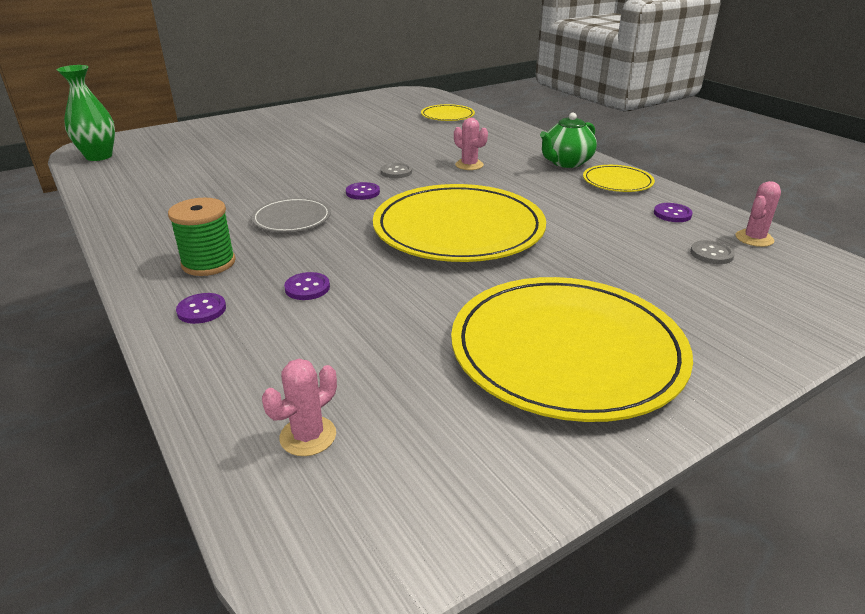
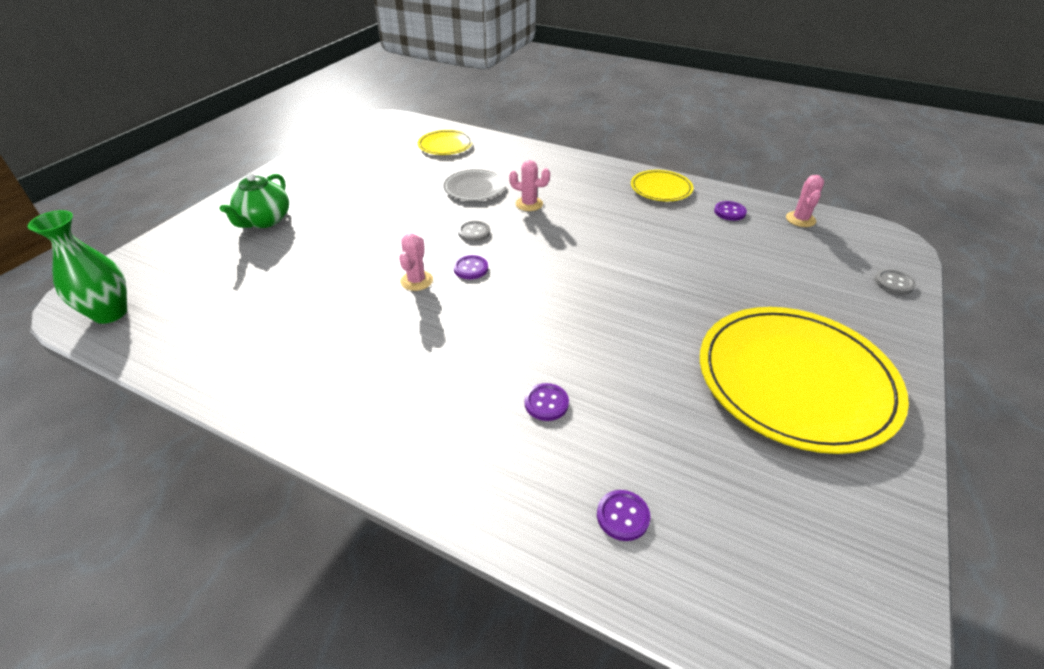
camera: 30 degrees left, 10 degrees up
green spool [168,198,236,276] -> none
purple button [176,293,226,324] -> purple button moved to [597,490,650,541]
grey plate [251,198,331,232] -> grey plate moved to [443,169,505,201]
pink cactus [262,359,337,456] -> pink cactus moved to [399,233,433,291]
yellow plate [373,184,546,262] -> none
green teapot [540,113,597,168] -> green teapot moved to [220,173,289,228]
grey button [690,240,735,264] -> grey button moved to [875,269,916,295]

